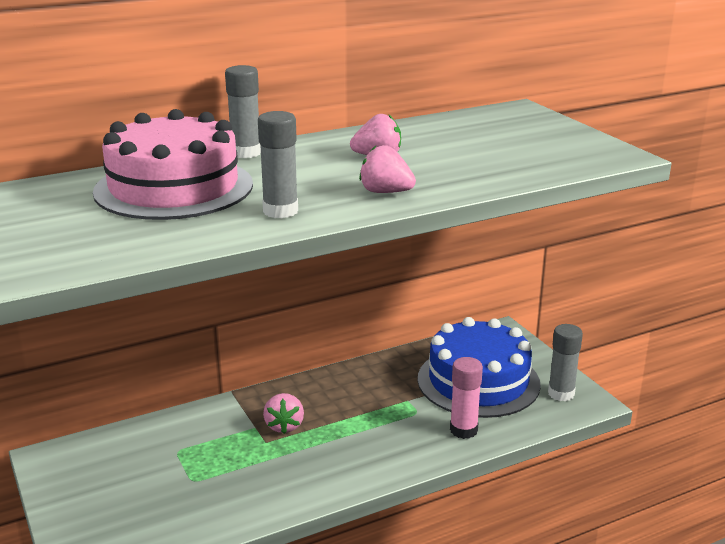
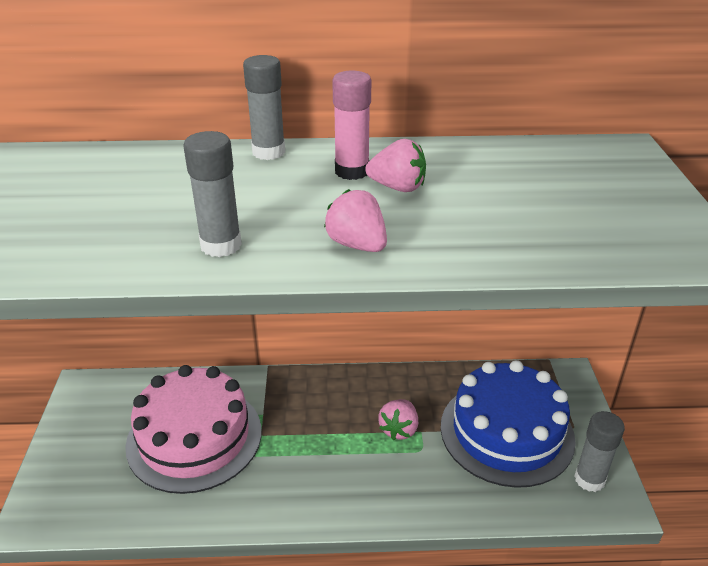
camera: 25 degrees right, 10 degrees up
pink cake [93,109,253,220] -> pink cake moved to [125,365,261,494]
pink strawberry [263,393,304,434] -> pink strawberry moved to [378,399,418,440]
pink glue stick [450,357,483,439] -> pink glue stick moved to [332,70,371,180]

